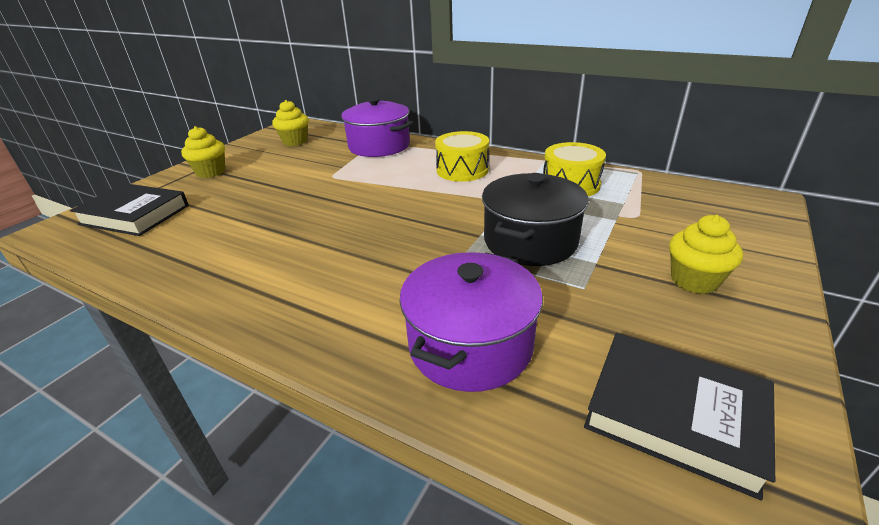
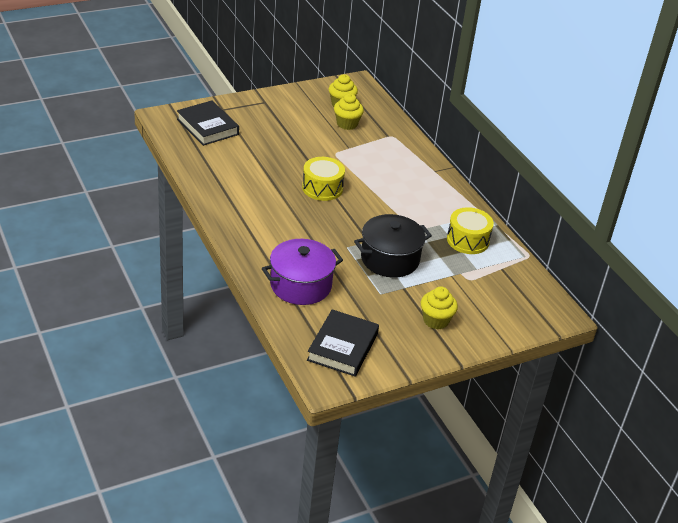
camera: 30 degrees right, 5 degrees up
yellow cupcake [181,126,225,178] -> yellow cupcake moved to [334,93,364,130]
purple pot [341,97,413,157] -> none
yellow drum [435,131,489,182] -> yellow drum moved to [302,157,345,201]
black book [584,333,775,500] -> black book turned 45 degrees clockwise [307,309,379,376]

